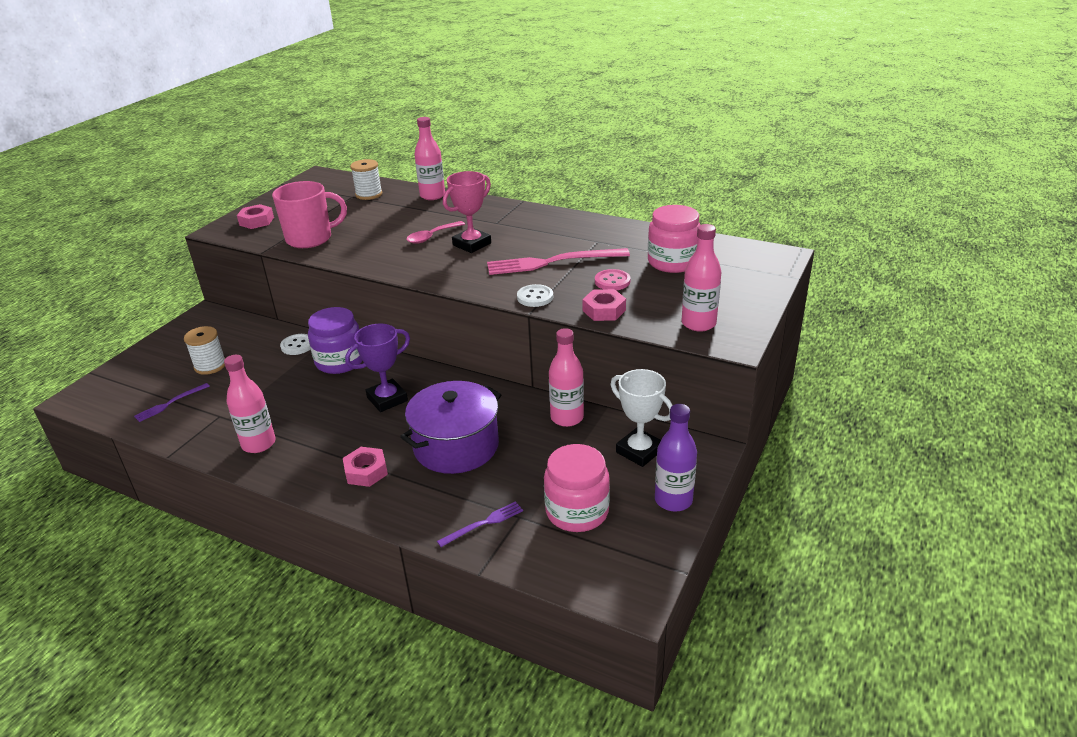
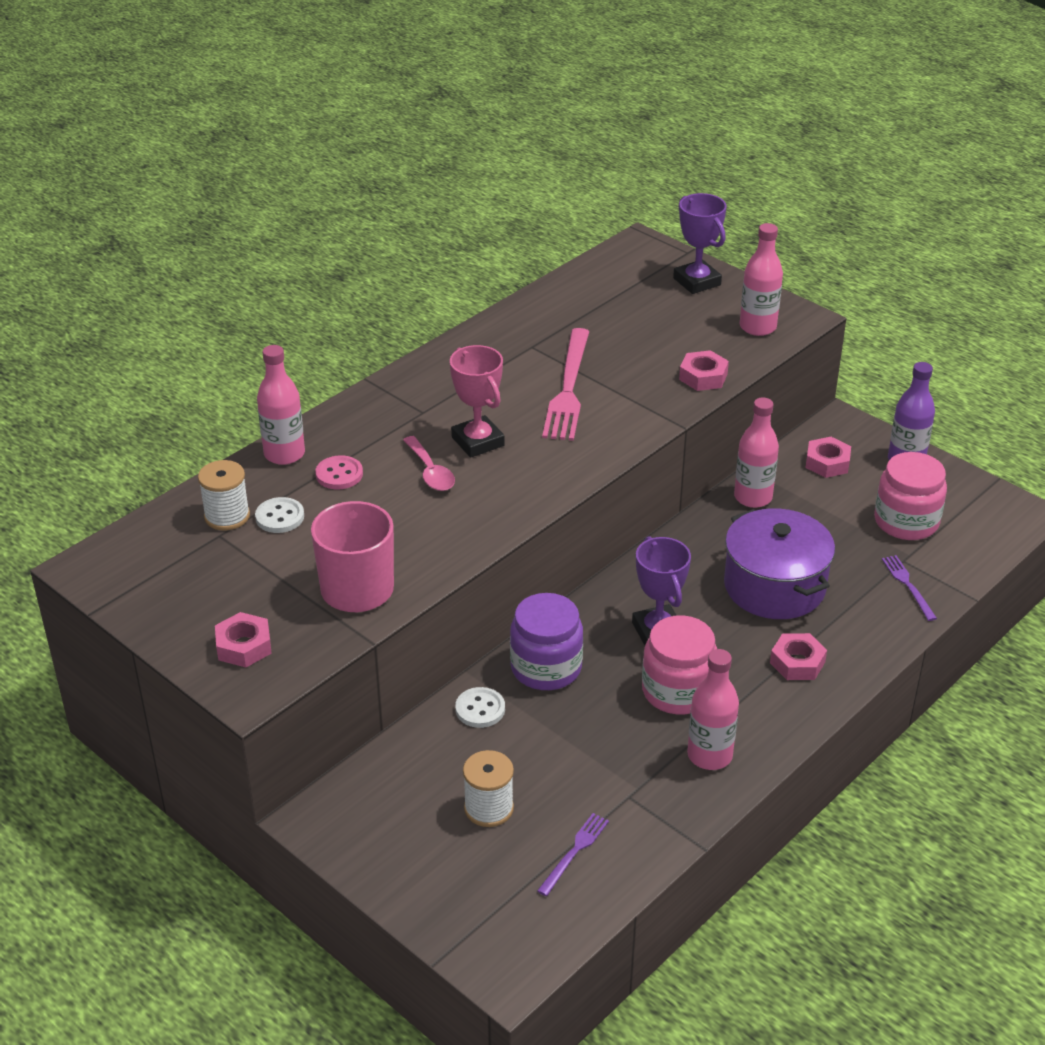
camera: 75 degrees left, 5 degrees up
purple fork [134,383,210,422] -> purple fork turned 120 degrees counterclockwise [537,813,609,896]
white button [517,284,553,307] -> white button moved to [255,497,304,533]
pink button [595,269,631,290] -> pink button moved to [315,455,363,489]
white trophy [611,369,673,467] -> pink nut [805,437,851,478]
pink jar [648,205,700,273] -> pink jar moved to [642,615,717,714]
none -> purple trophy [673,193,727,294]

